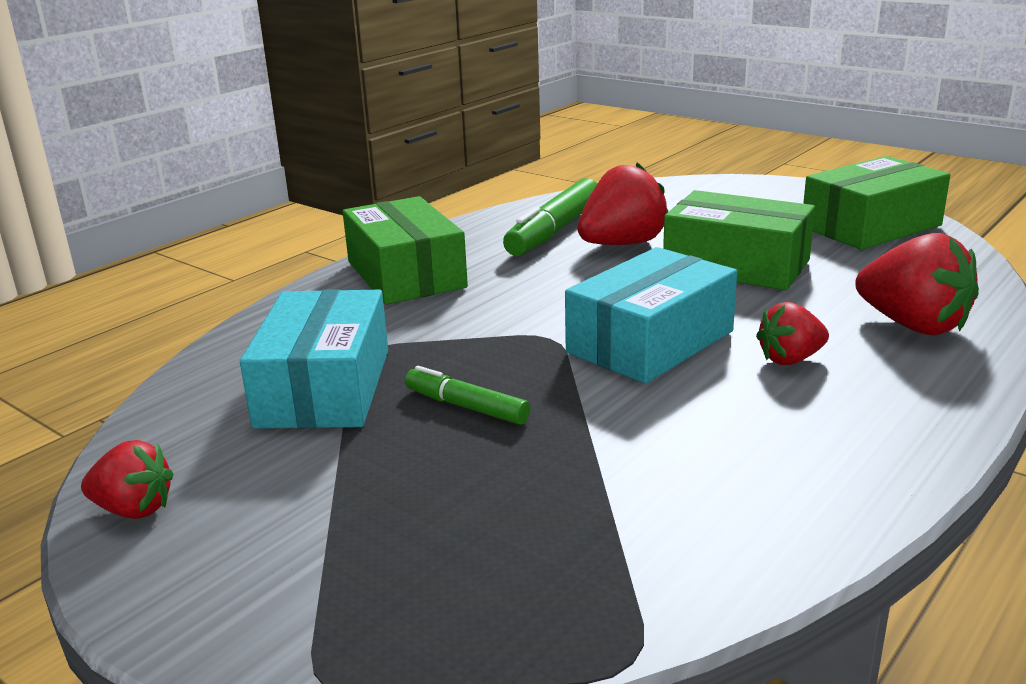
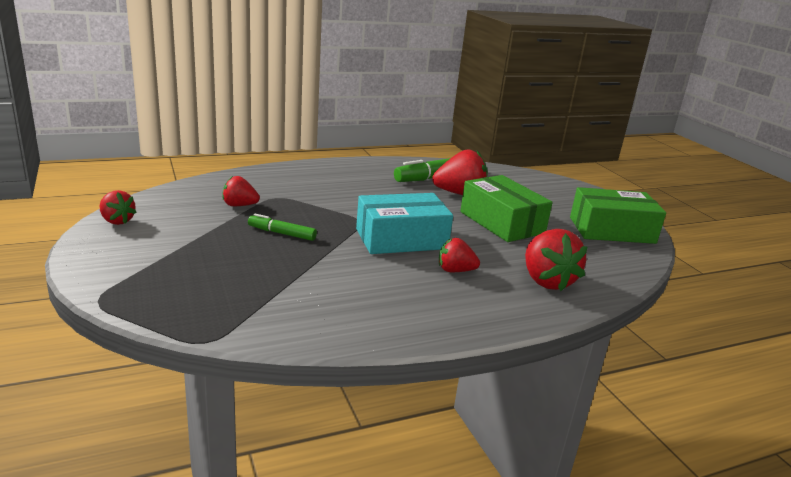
camera: 25 degrees right, 0 degrees up
turquoise box [240,289,388,429] -> red strawberry [222,176,260,206]
green box [343,196,468,305] -> none
green marker [405,366,530,425] -> green marker turned 45 degrees counterclockwise [248,214,317,241]

